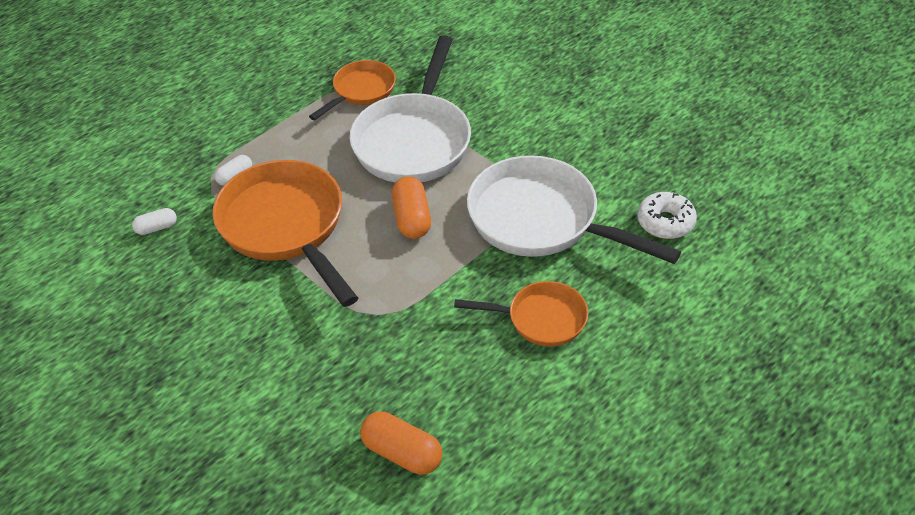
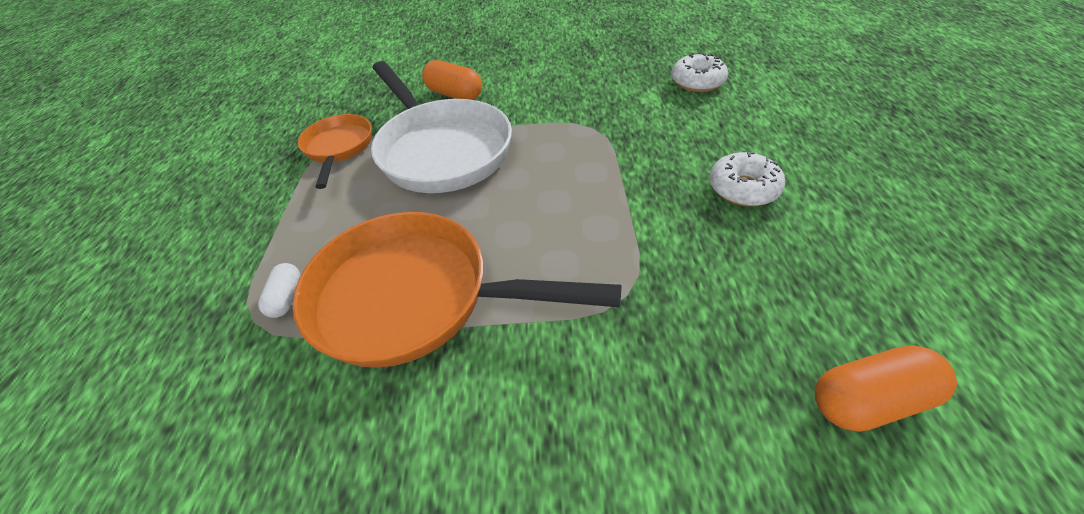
camera: 45 degrees left, 0 degrees up
white capsule [132,208,177,235] -> none
orange capsule [392,176,431,239] -> orange capsule moved to [422,60,482,100]
orange pan [454,281,589,347] -> white donut [709,152,785,206]
white pan [467,155,681,264] -> none

